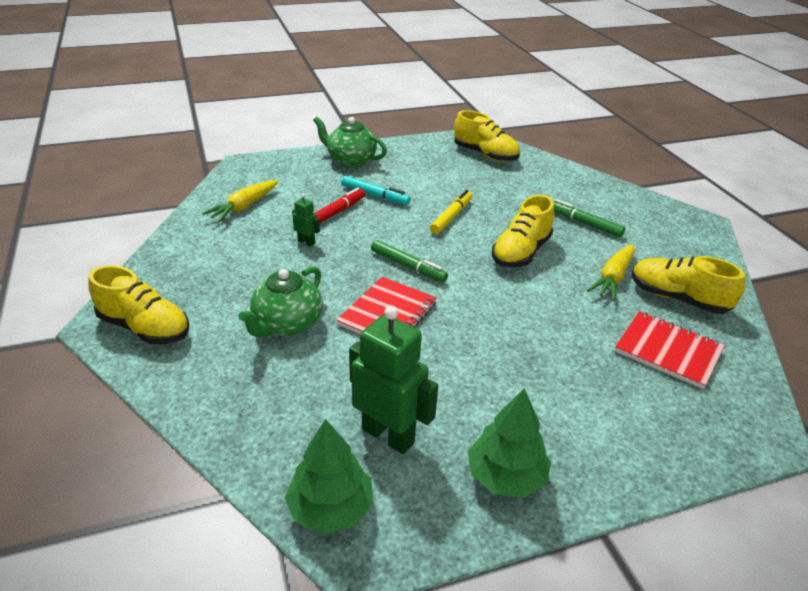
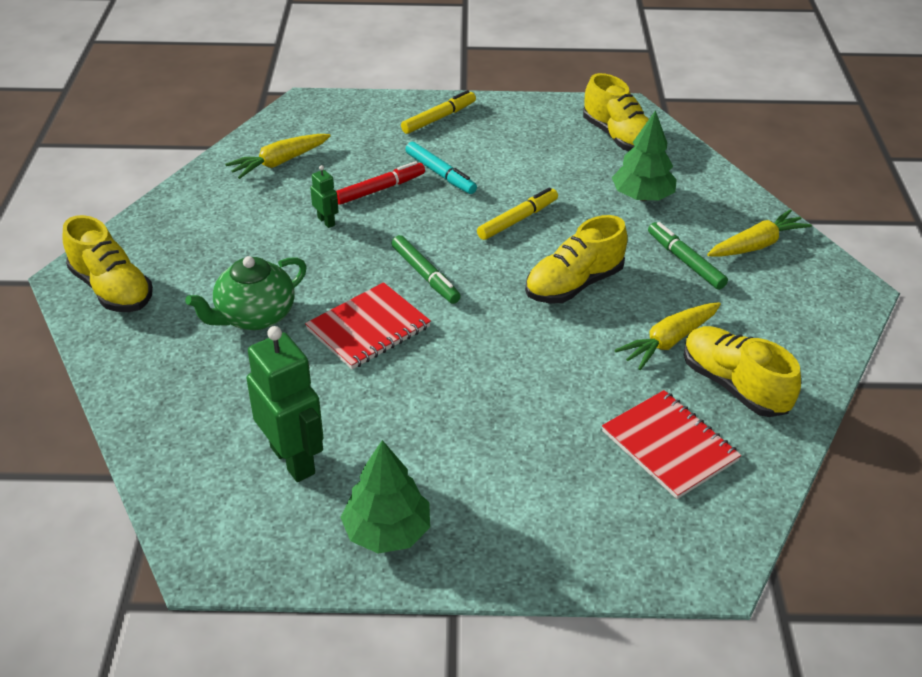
camera: 20 degrees right, 5 degrees up
green tree [285,419,374,534] -> green tree moved to [612,110,677,201]
green teapot [313,117,387,167] -> yellow marker [401,90,476,134]
none -> yellow carrot [707,209,812,257]

